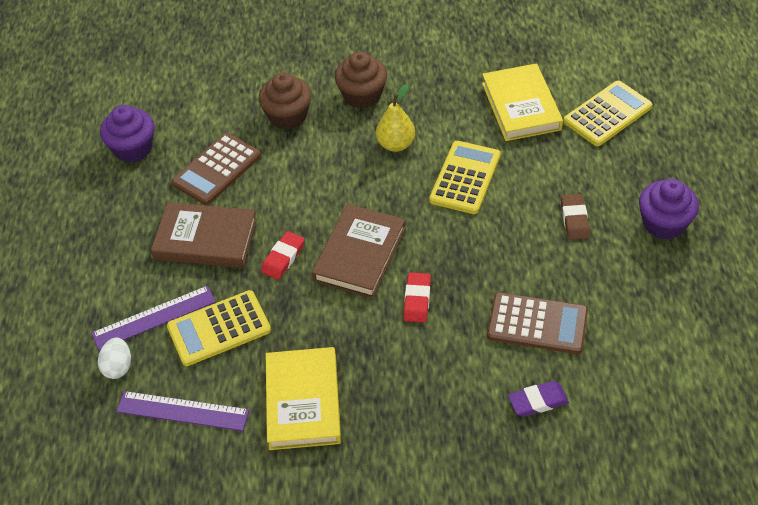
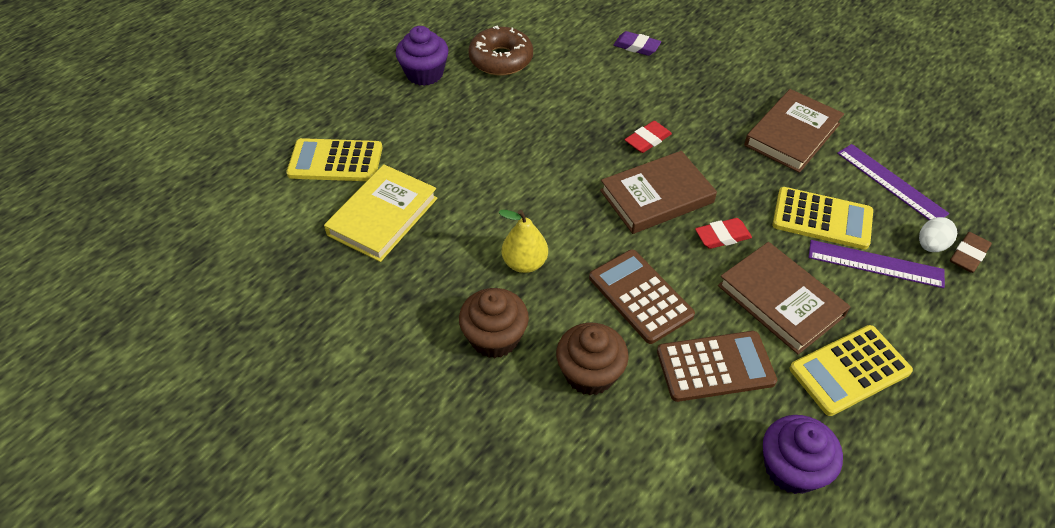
camera: 140 degrees left, 0 degrees up
yellow book [266,347,341,450] -> brown book [744,89,844,173]
yellow calculator [429,141,501,214] -> yellow calculator moved to [789,325,913,416]
brown calculator [487,292,588,354] -> brown calculator moved to [589,250,695,344]
brown eraser [561,194,590,240] -> brown eraser moved to [950,232,992,273]
none -> brown donut [468,25,533,75]

